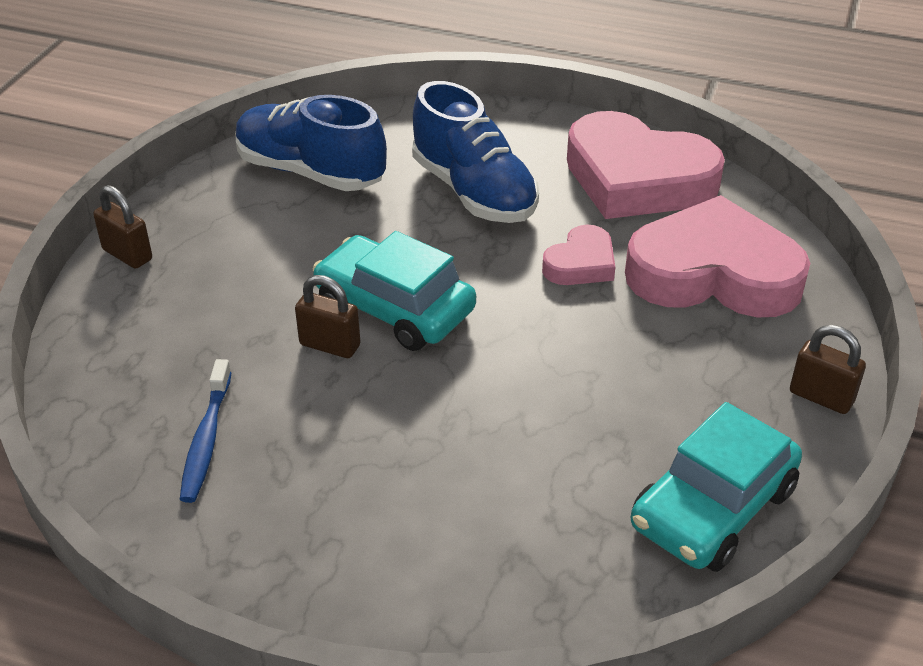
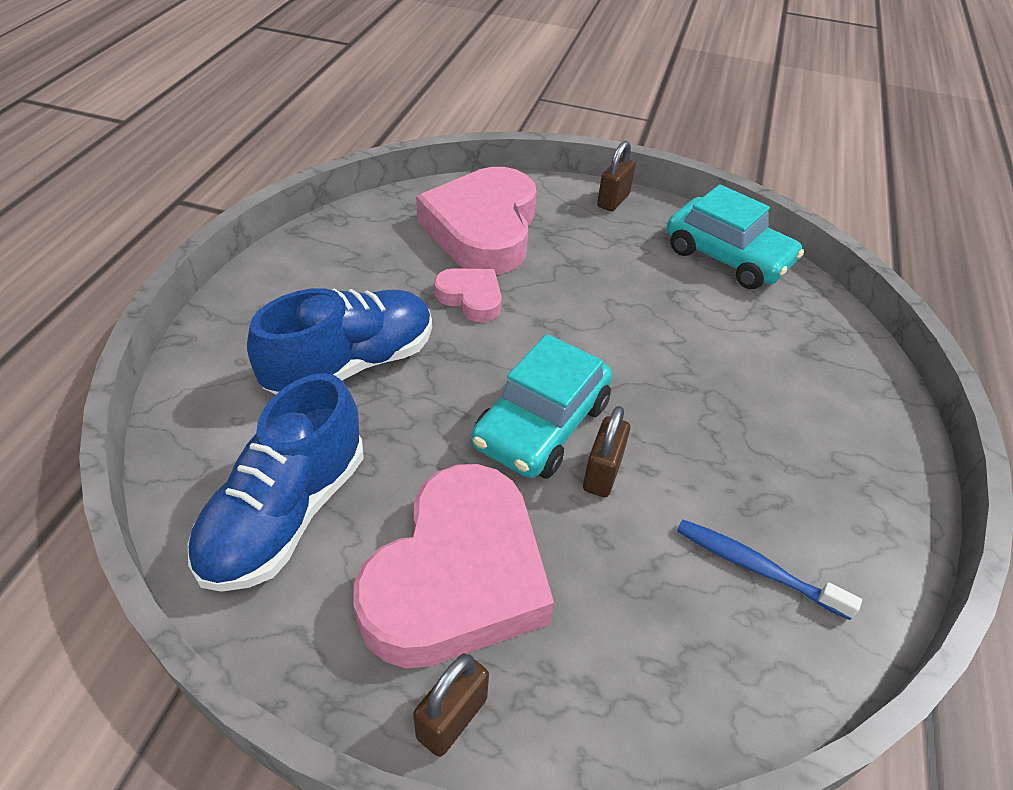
camera: 95 degrees left, 5 degrees up
blue toothbrush [180,359,232,503] -> blue toothbrush turned 150 degrees counterclockwise [677,519,862,620]
pink heart [567,111,725,219] -> pink heart moved to [353,464,554,668]

